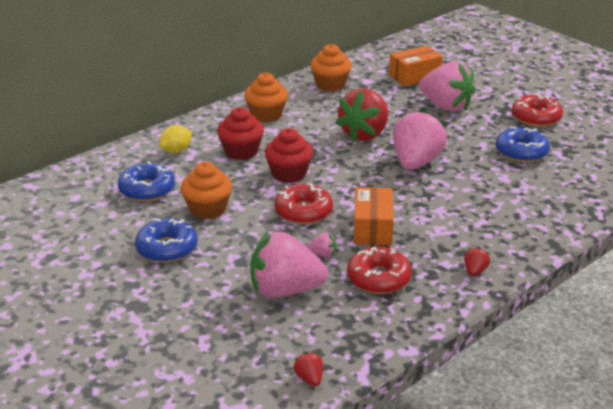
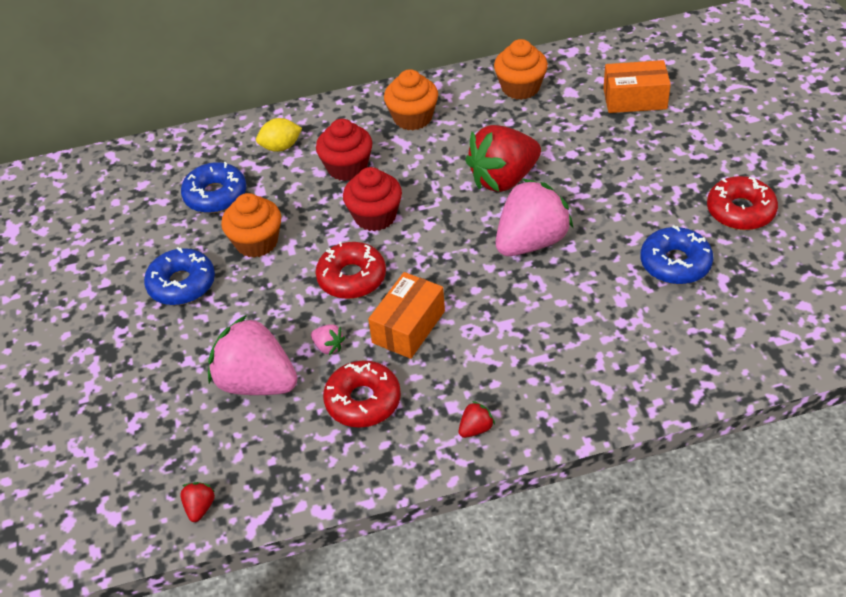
camera: 30 degrees right, 15 degrees up
pink strawberry [419,61,476,112] -> none

